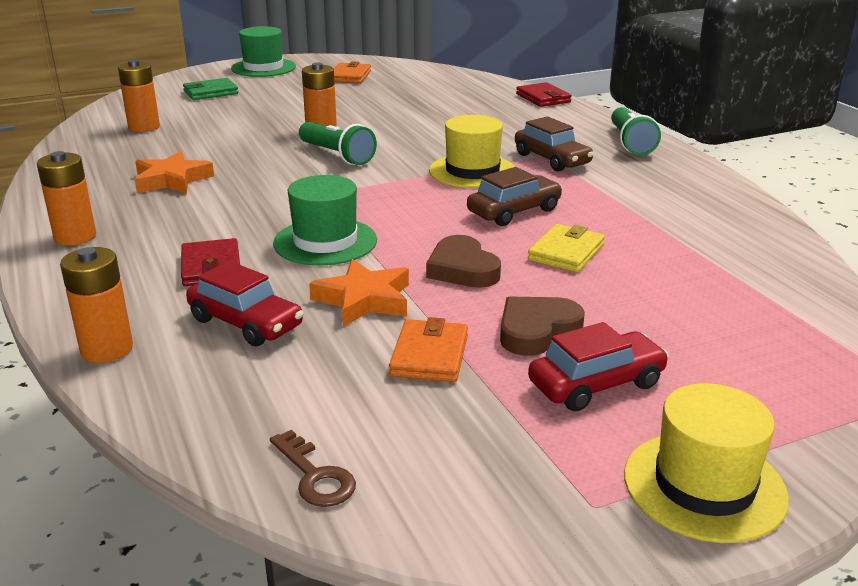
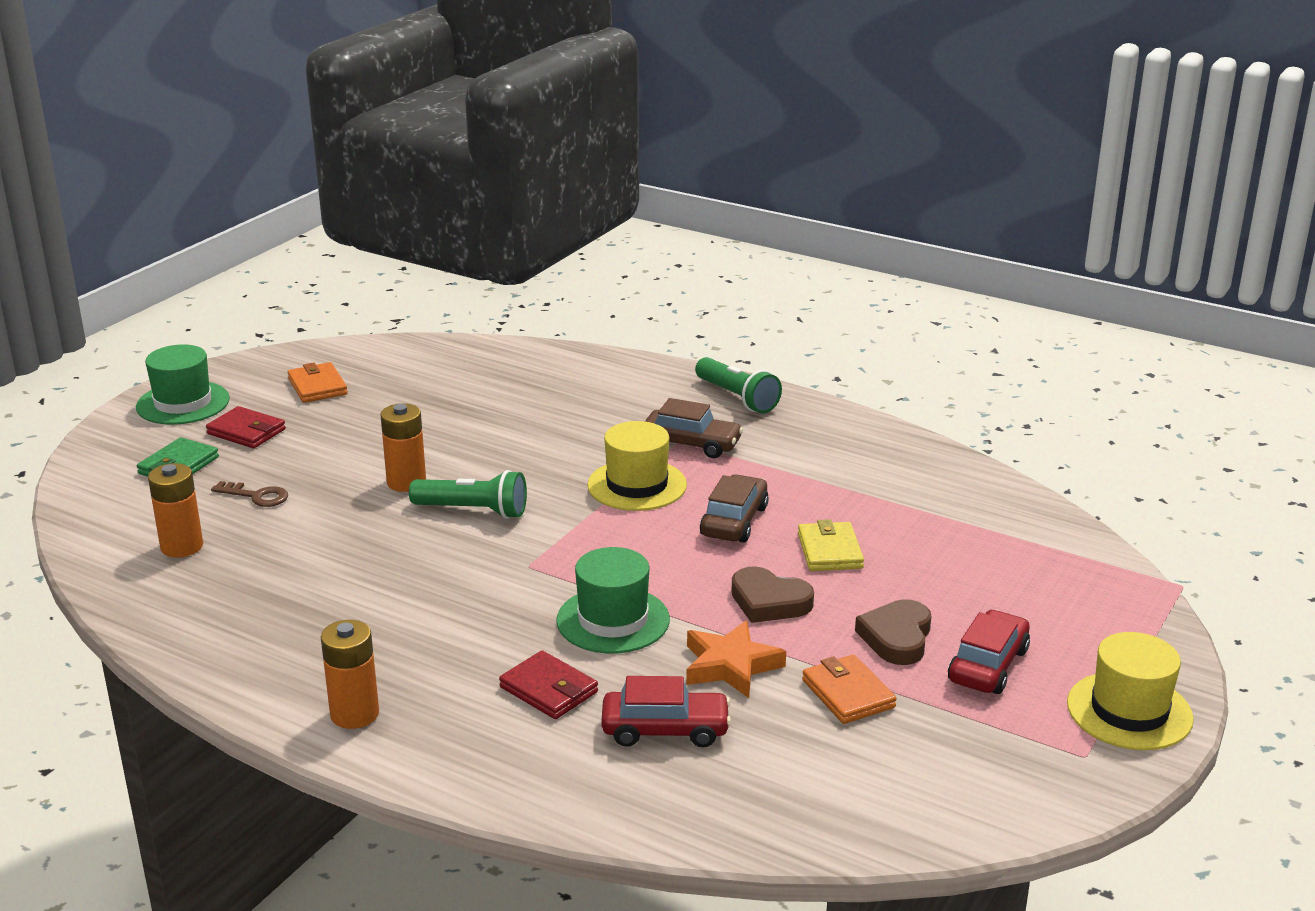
camera: 35 degrees left, 0 degrees up
orange battery [60,247,133,363] -> none
orange star [135,151,214,194] -> none
brown key [270,430,356,507] -> brown key moved to [211,481,288,507]
red wallet [516,82,572,107] -> red wallet moved to [206,406,286,448]

